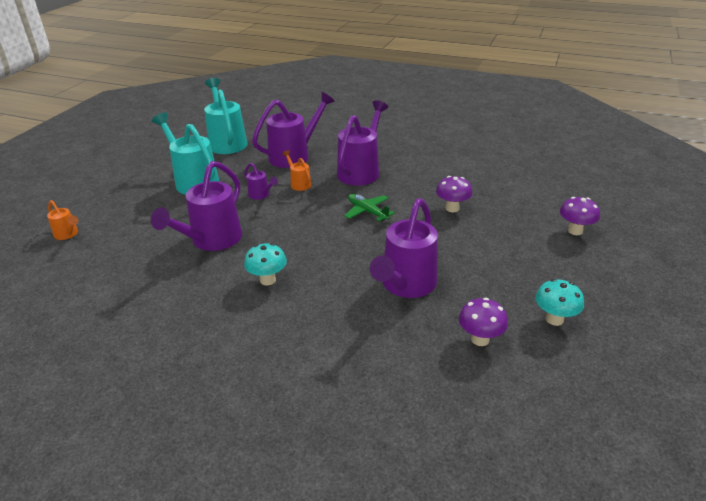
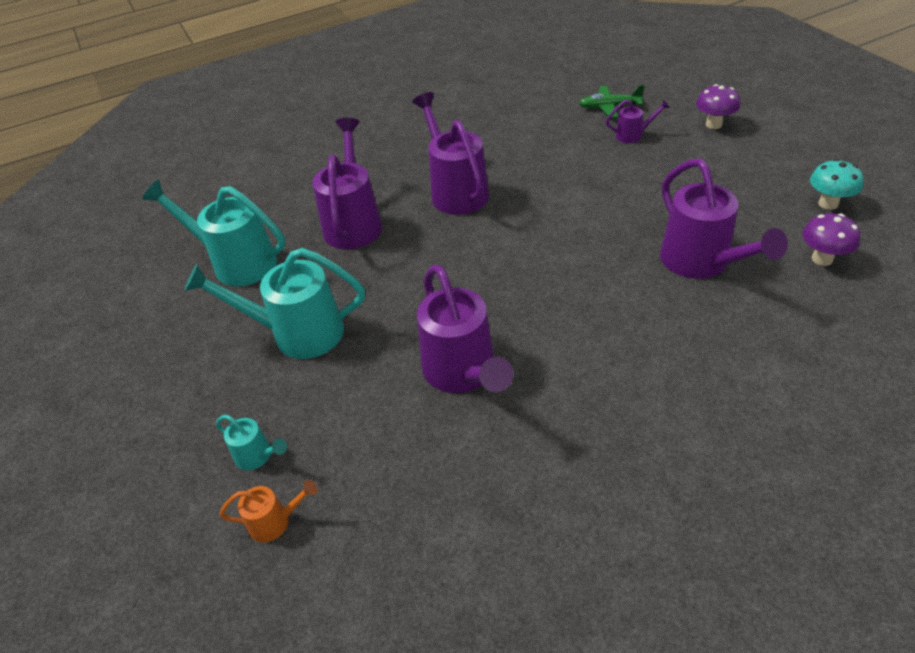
camera: 45 degrees left, 10 degrees up
purple watering can [244,163,278,200] -> purple watering can moved to [606,100,670,143]
turquoise mushroom [244,243,287,286] -> none
orange watering can [282,150,311,191] -> none
green plane [344,194,395,222] -> green plane moved to [579,85,645,118]
purple mushroom [436,176,472,212] -> none
none -> turquoise watering can [216,415,287,470]

